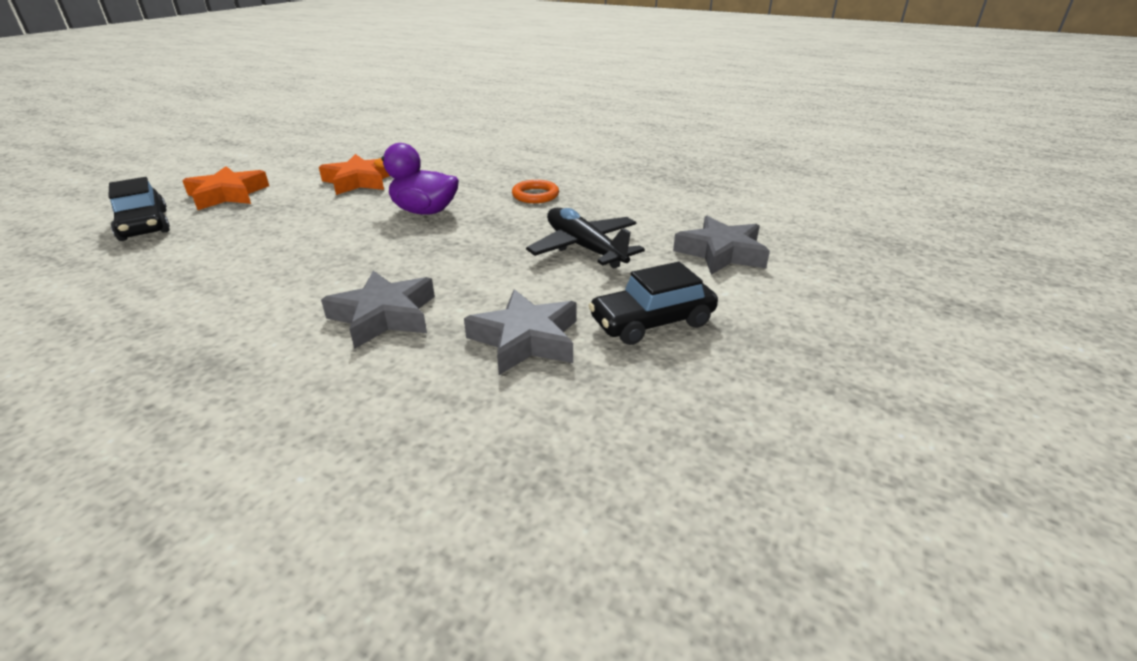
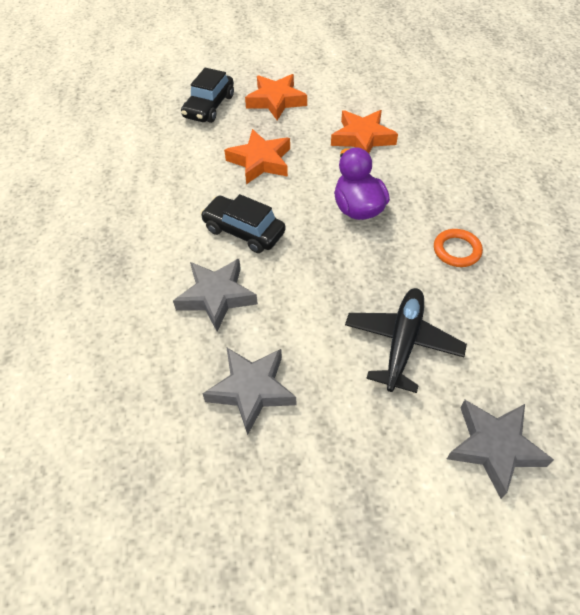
camera: 55 degrees right, 20 degrees up
black car [588,262,718,345] -> black car moved to [200,194,285,253]
none -> orange star [224,129,290,184]

